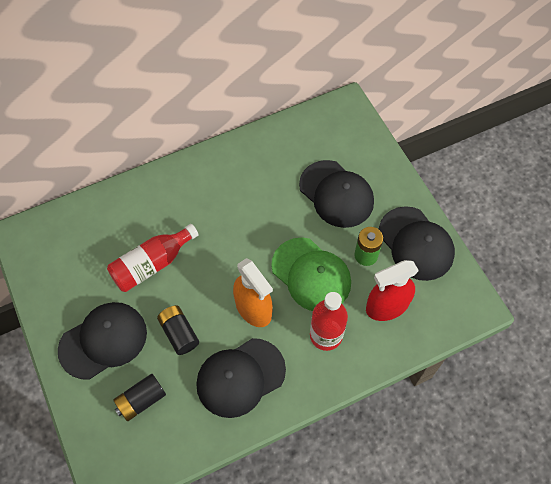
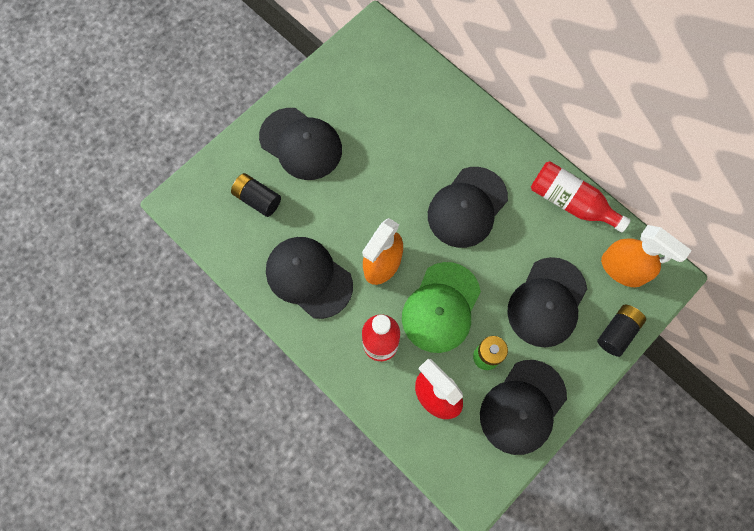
camera: 70 degrees right, 10 degrees up
red bottle [107,224,199,292] -> red bottle moved to [531,161,631,233]
black battery [157,305,199,355] -> black battery moved to [597,305,646,357]
none -> black cap [428,167,508,248]
none -> orange spray bottle [601,225,692,287]

